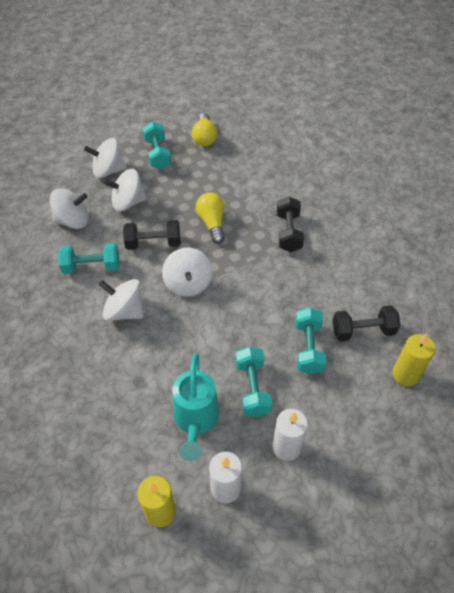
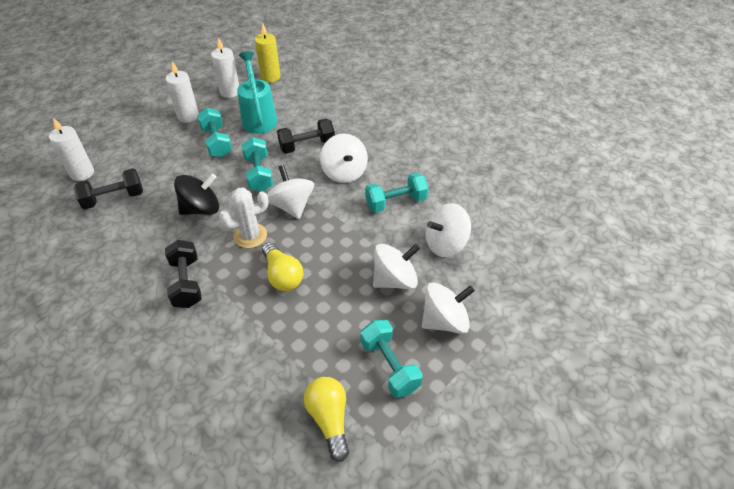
camera: 165 degrees right, 5 degrees down
white spinning top [99,279,144,321] -> white spinning top turned 60 degrees clockwise [320,134,368,183]
black dumbbell [123,220,181,250] -> black dumbbell moved to [277,119,335,154]
turquoise dumbbell [295,308,327,375] -> turquoise dumbbell moved to [242,137,273,192]
yellow candle [392,334,435,386] -> white candle [49,118,94,181]
none -> black spinning top [174,174,219,215]
none -> white cactus [219,188,269,248]

